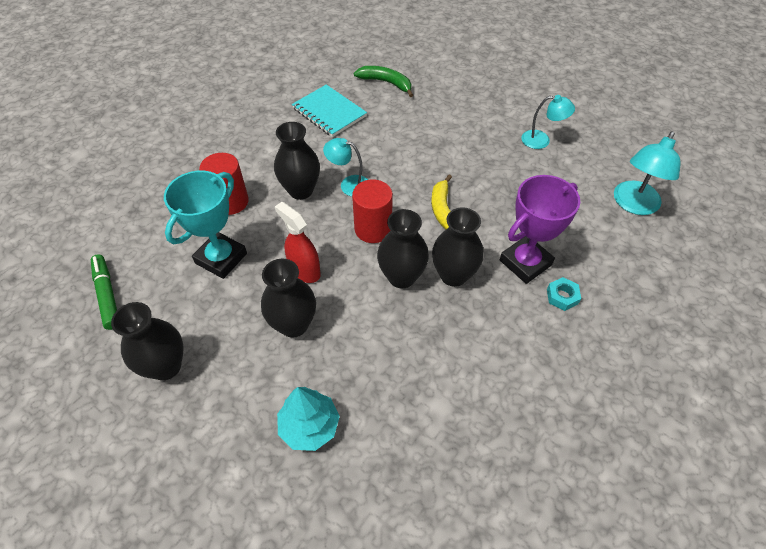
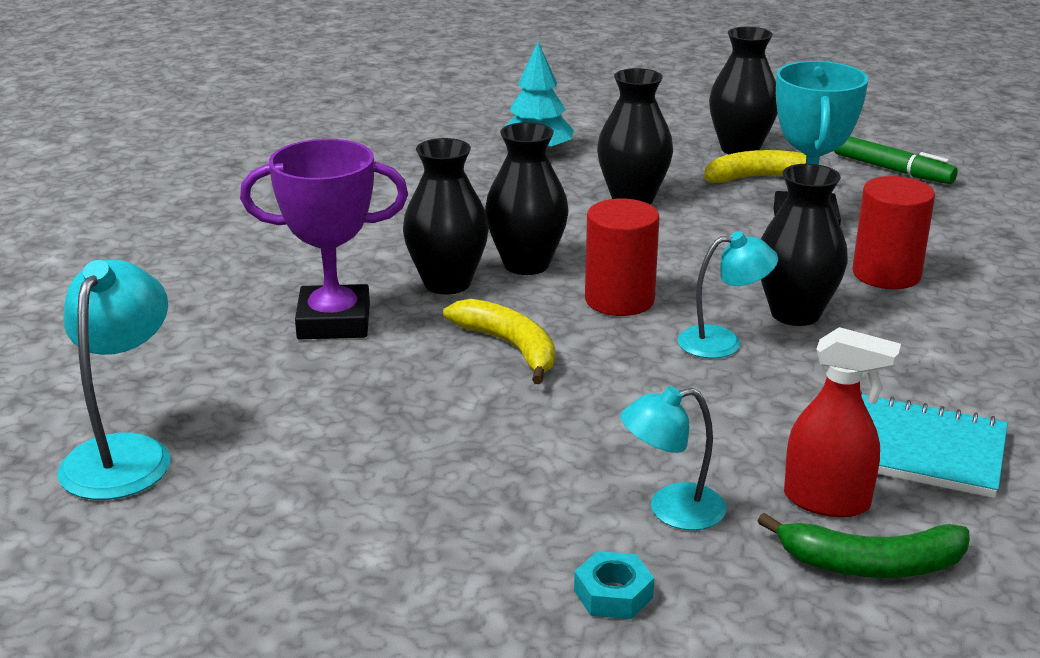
camera: 155 degrees right, 25 degrees down
red spray bottle [275,202,321,283] -> red spray bottle moved to [784,327,901,517]
purple trophy [500,175,580,284] -> purple trophy turned 60 degrees clockwise [240,139,408,339]
turquoise lamp [521,95,575,149] -> turquoise lamp moved to [621,386,726,530]
turquoise nut [547,277,581,311] -> turquoise nut moved to [574,551,654,619]
none -> yellow banana [705,150,820,183]

